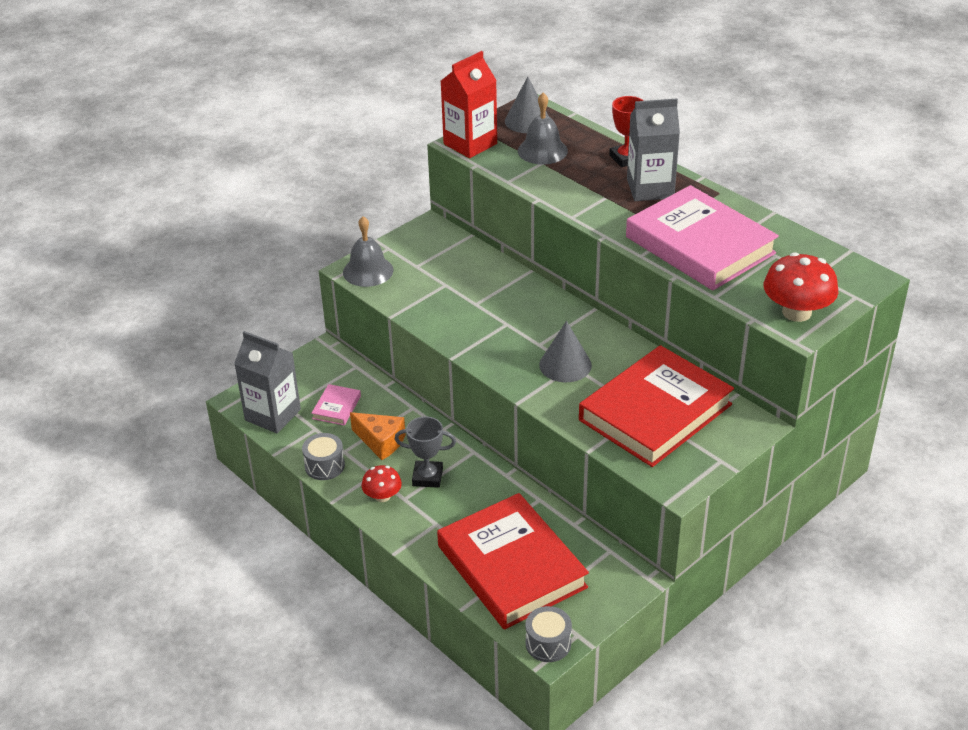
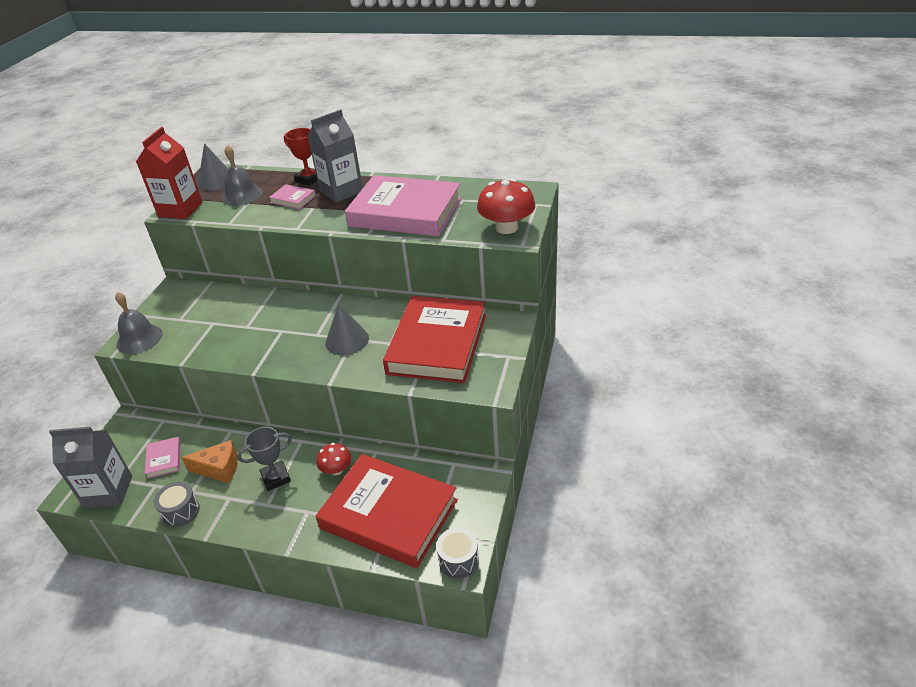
camera: 30 degrees left, 0 degrees up
red mushroom [361,465,402,502] -> red mushroom moved to [316,443,351,475]
none -> pink book [269,184,316,209]

